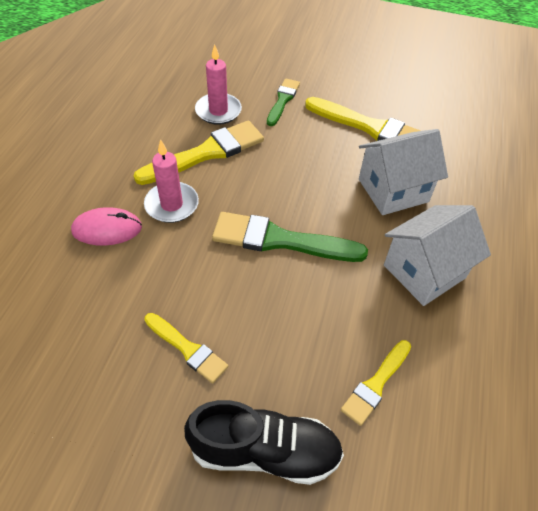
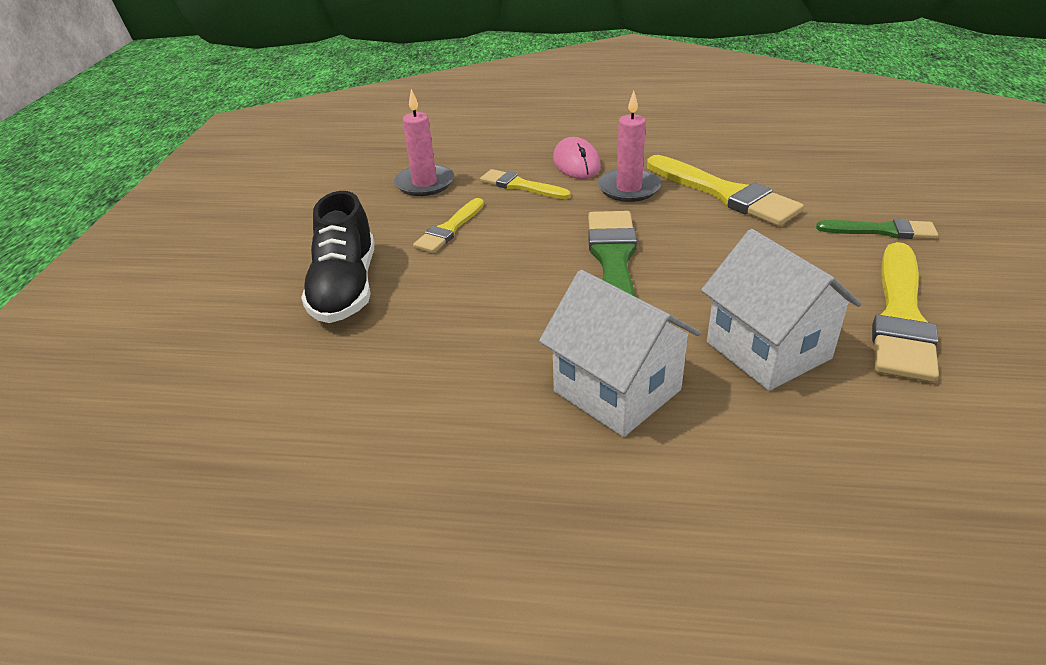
camera: 85 degrees right, 15 degrees down
pink candle [195,44,242,125] -> pink candle moved to [394,89,454,196]
yellow brush [341,340,411,426] -> yellow brush moved to [480,169,571,199]

